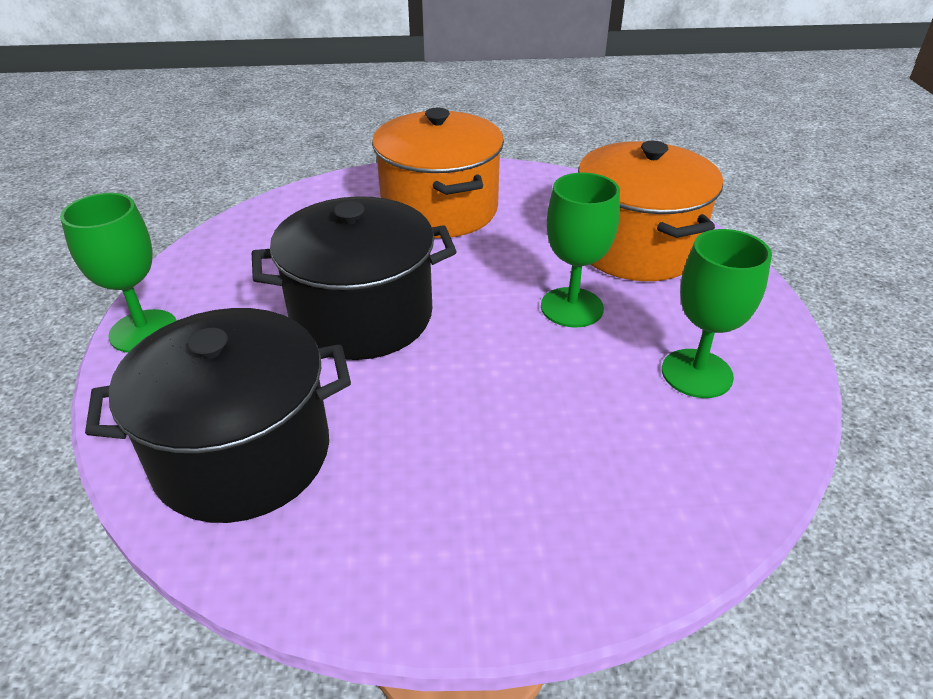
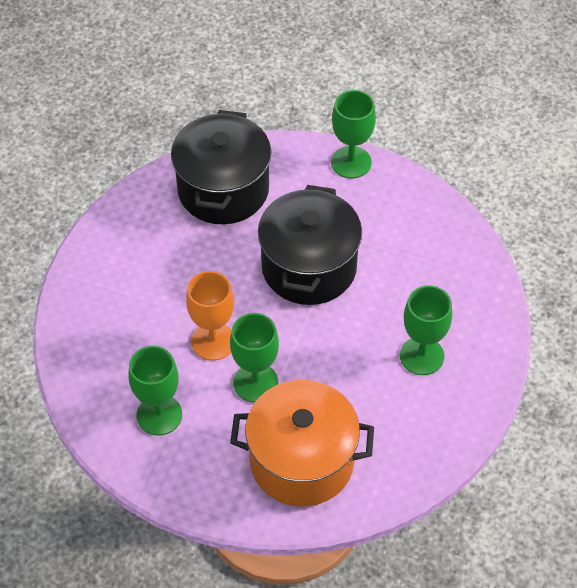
camera: 115 degrees right, 15 degrees up
orange pot [372,108,504,238] -> green goblet [400,286,452,375]
none -> orange goblet [186,271,234,361]

